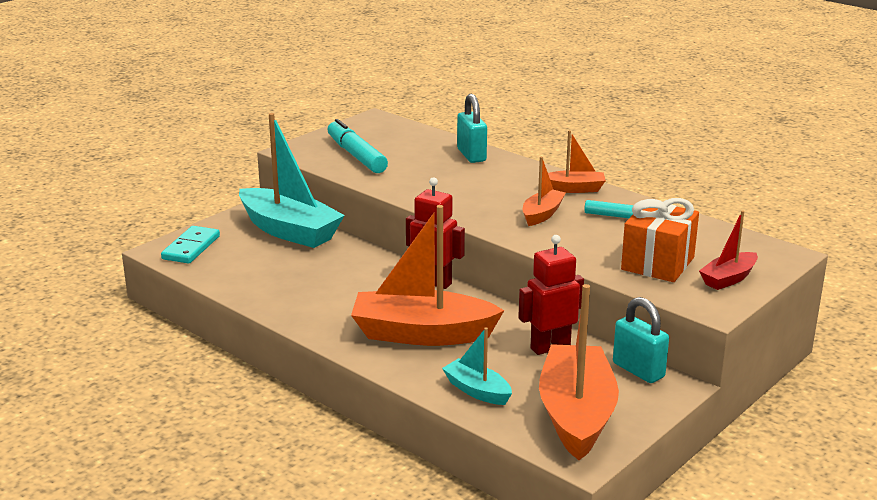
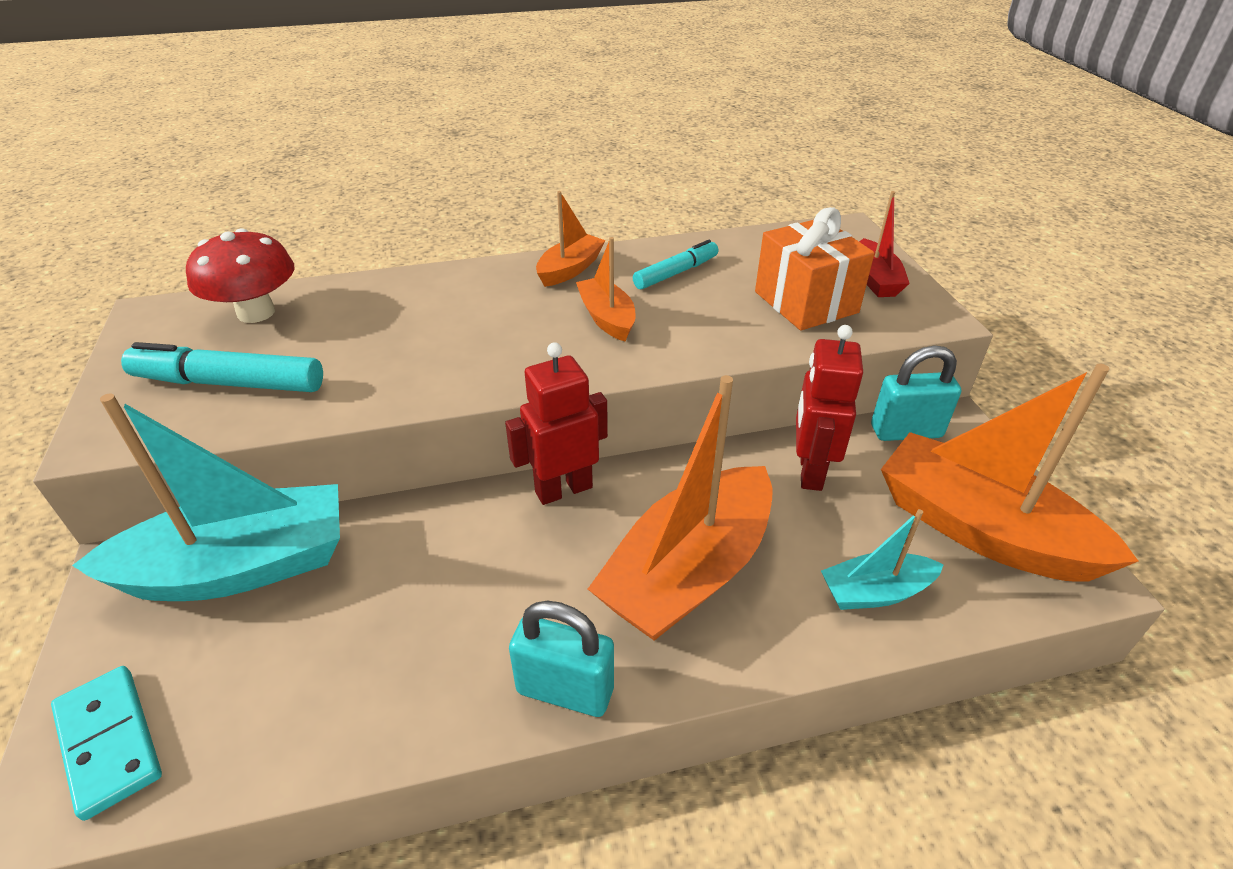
camera: 55 degrees left, 15 degrees up
turquoise padlock [457,94,487,163] -> turquoise padlock moved to [509,601,614,717]
none -> red mushroom [186,228,294,323]

